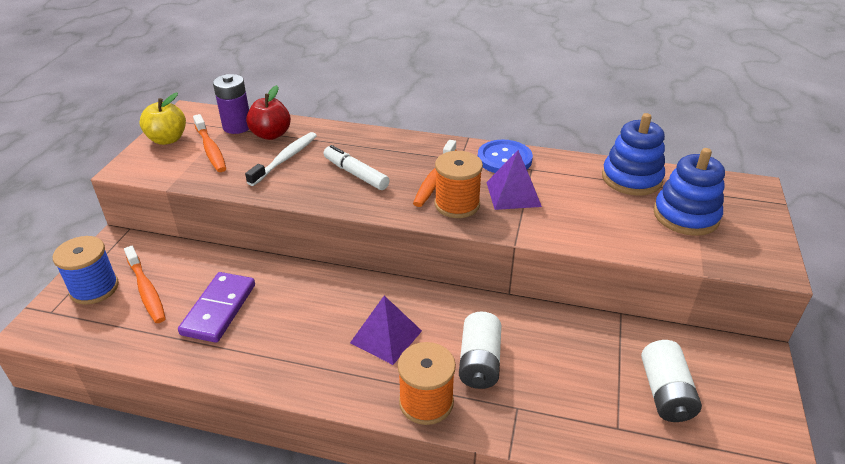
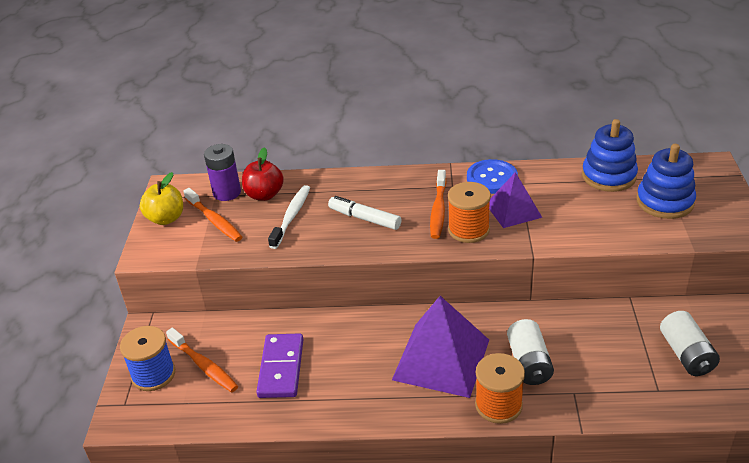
camera: 10 degrees left, 0 degrees up
purple pyramid [350,296,422,365] -> purple pyramid [392,296,489,398], size x1.70

